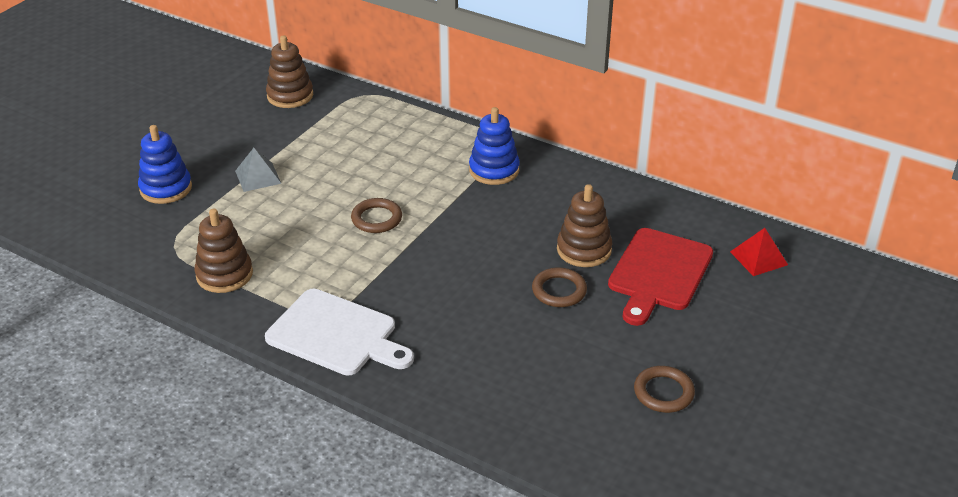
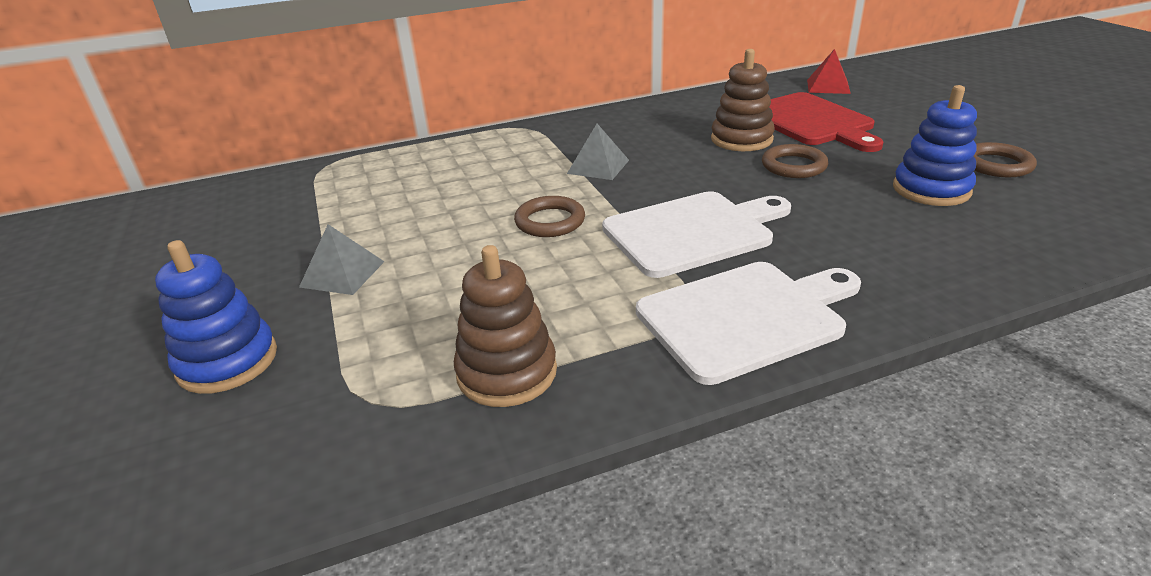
camera: 50 degrees left, 5 degrees down
brown stacking toy [266,35,313,108] -> none
blue stacking toy [469,107,520,185] -> blue stacking toy moved to [893,85,977,206]
none -> grey pyramid [567,124,629,180]
none -> white cutting board [602,191,791,278]

